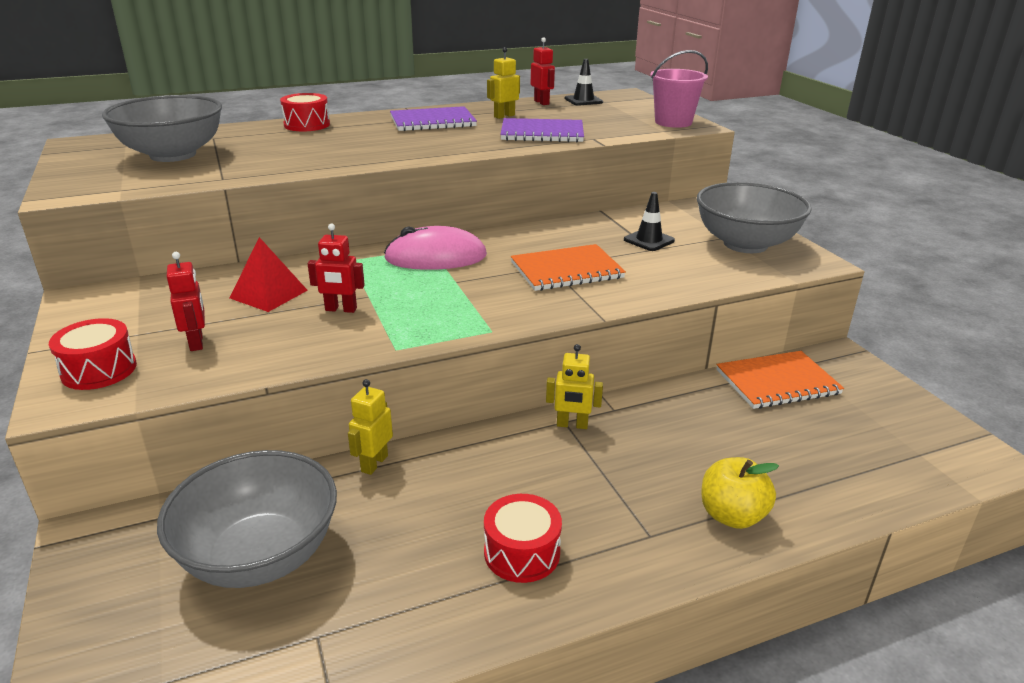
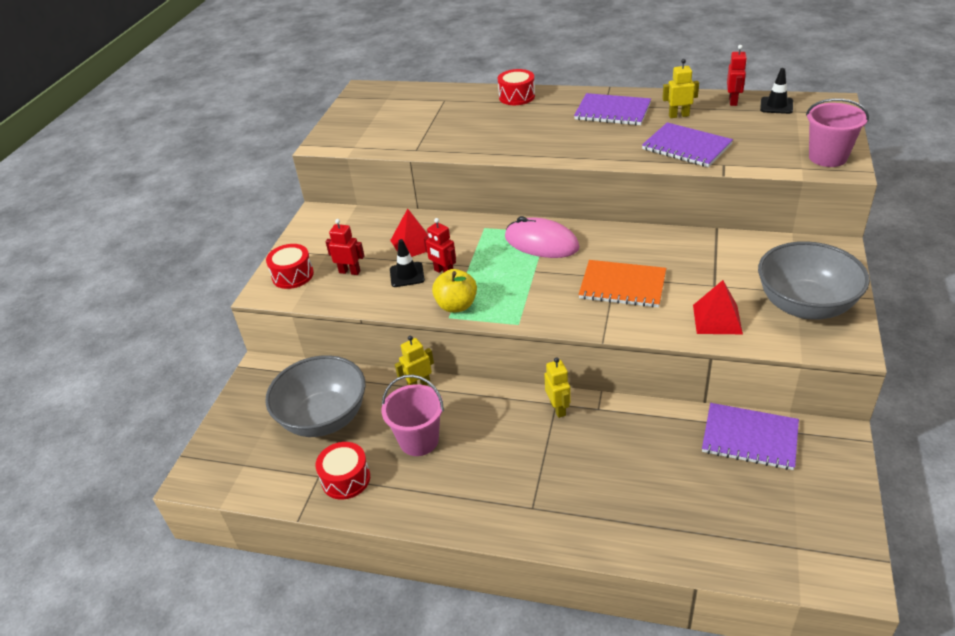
camera: 40 degrees right, 10 degrees up
grey bowl [102,95,222,162] -> none
red robot [167,252,205,351] -> red robot turned 90 degrees counterclockwise [326,219,365,275]
red drum [484,494,562,583] -> red drum moved to [316,442,370,499]
yellow robot [546,344,603,429] -> yellow robot turned 150 degrees counterclockwise [544,357,571,418]
black traffic cone [624,192,675,251] -> black traffic cone moved to [390,239,425,287]
yellow apple [701,457,779,529] -> yellow apple moved to [432,269,477,313]
orange notebook [716,351,844,409] -> purple notebook [702,403,799,470]
none -> pink bucket [382,375,444,456]
none -> red pyramid [693,280,743,334]

